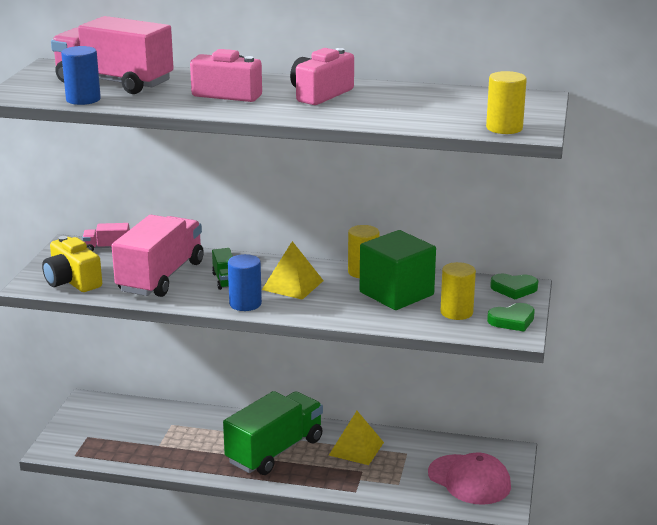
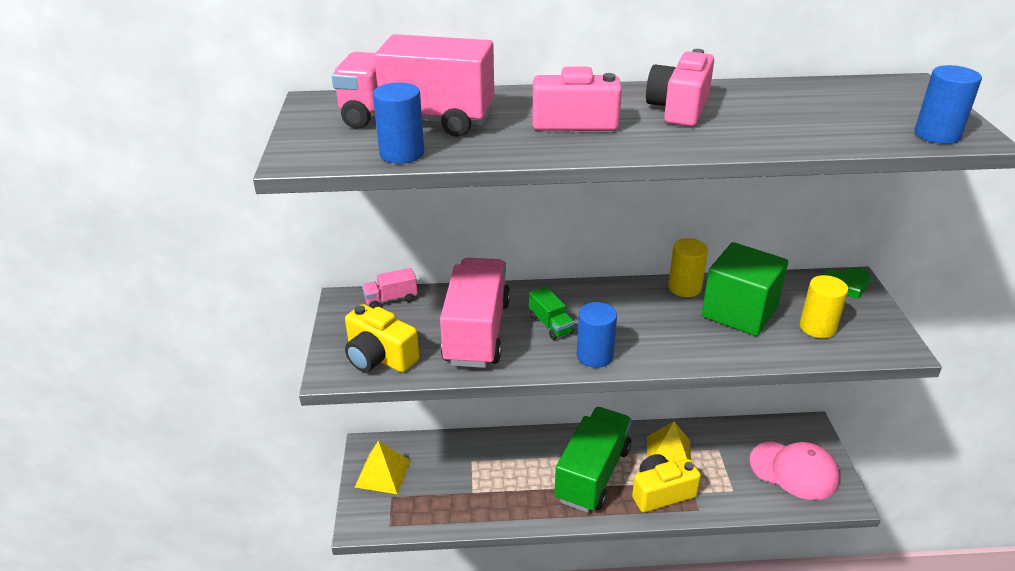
camera: 15 degrees left, 10 degrees up
yellow pyramid [262,241,324,300] -> yellow pyramid moved to [355,441,411,494]
yellow cylinder [486,71,527,134] -> blue cylinder [914,65,982,144]
green heart [487,303,535,332] -> none
none -> yellow camera [632,454,701,513]

